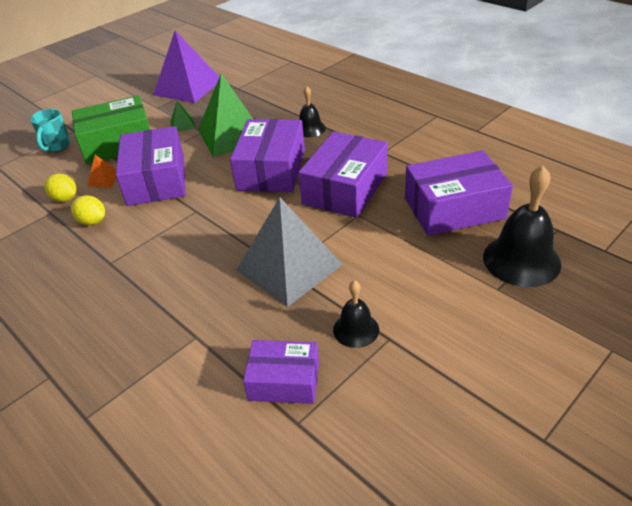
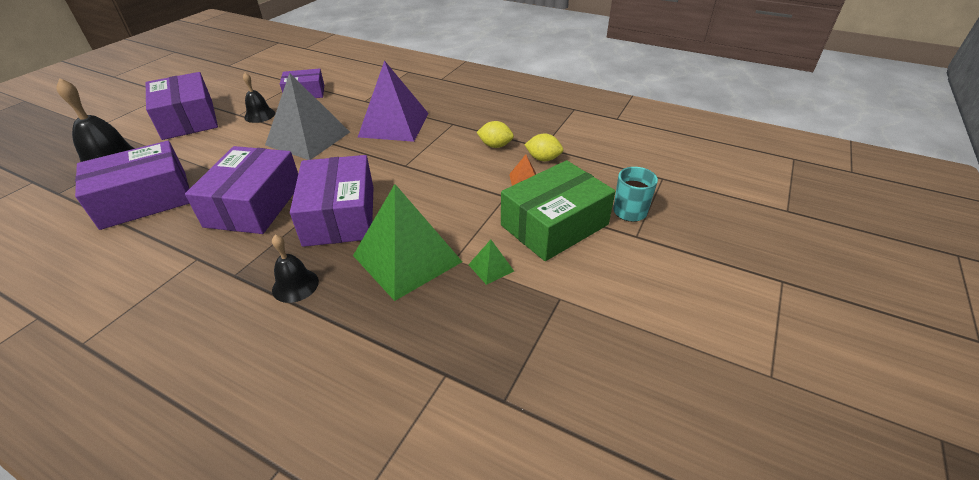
camera: 160 degrees right, 0 degrees up
purple box [116,126,185,206] -> purple box moved to [146,72,218,140]
purple pyramid [153,31,219,103] -> purple pyramid moved to [358,60,429,142]

